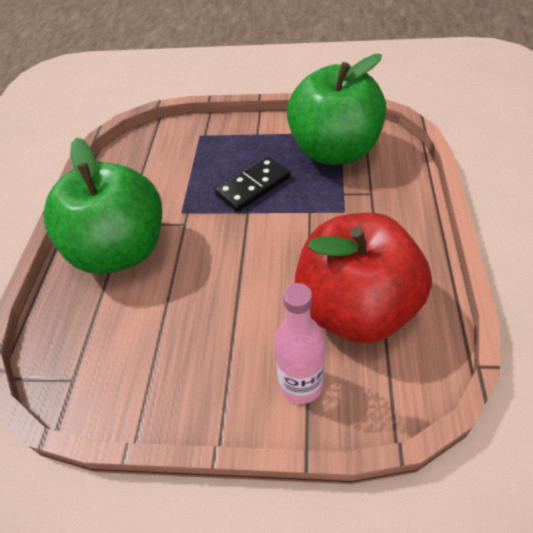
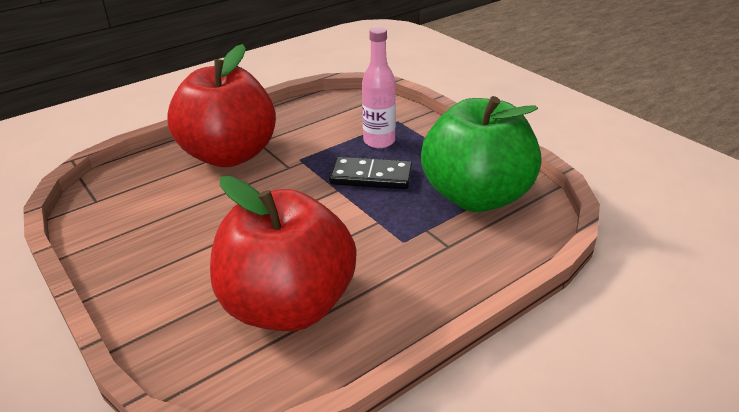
camera: 45 degrees right, 15 degrees down
green apple [44,138,162,274] -> red apple [167,44,276,167]
pink bottle [274,283,325,404] -> pink bottle moved to [362,27,396,148]

